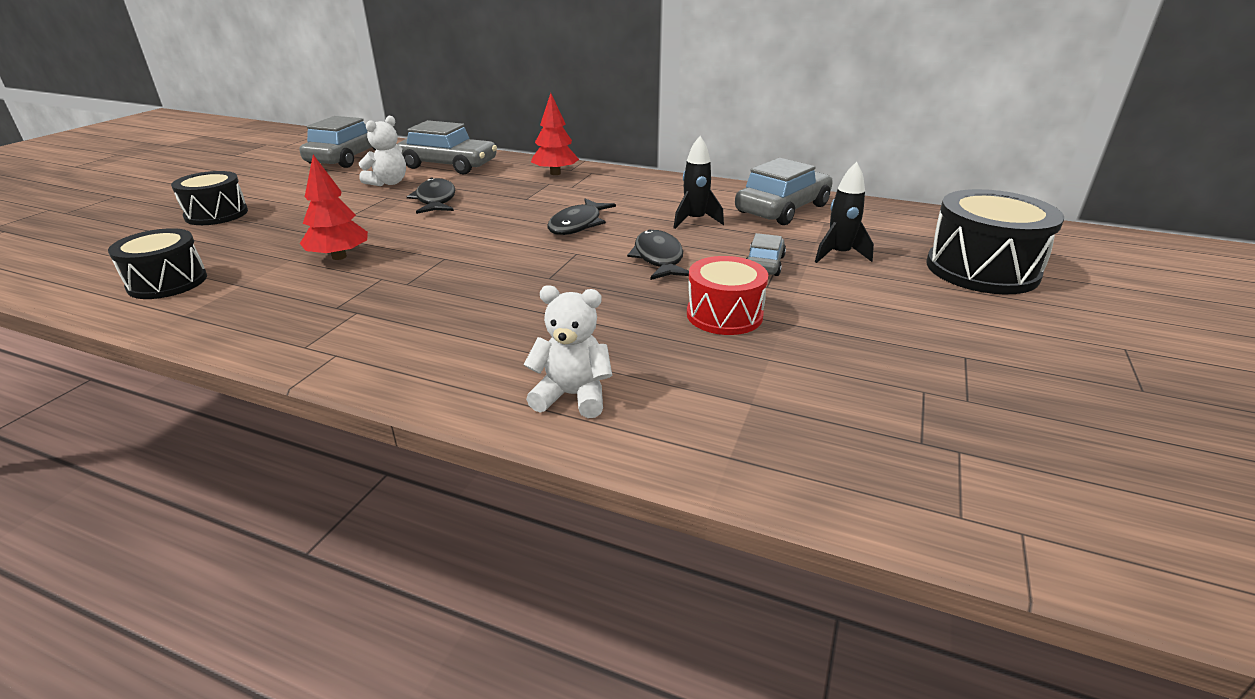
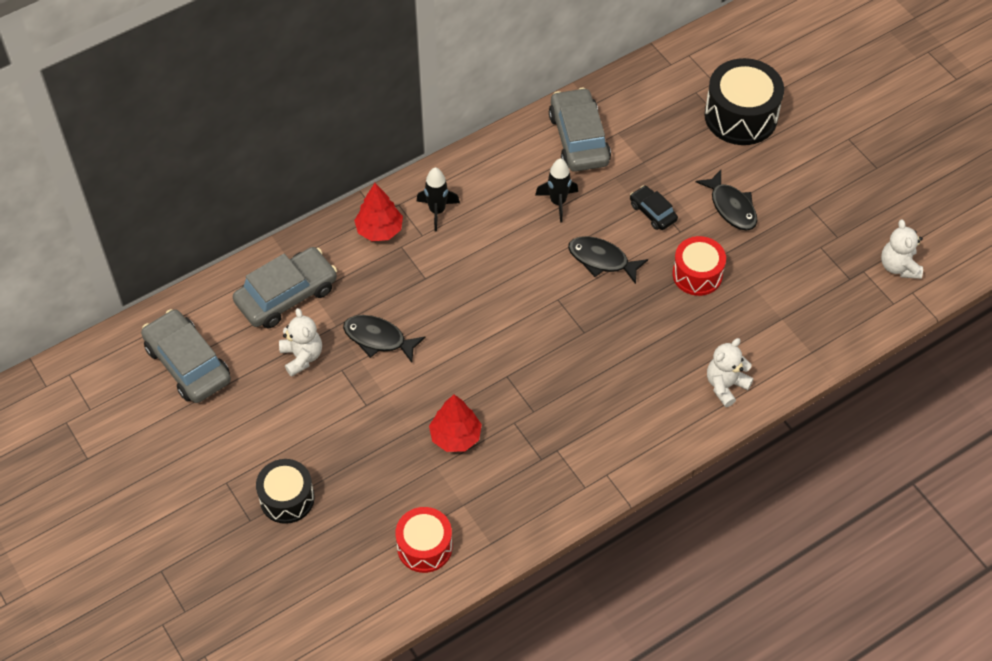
camera: 55 degrees left, 25 degrees up
black drum [108,228,207,299] -> red drum [395,507,453,573]
black fish [547,198,616,235] -> black fish moved to [696,170,757,230]
grey car [746,233,786,276] -> black car [630,186,678,230]
black rocket [815,162,874,263] -> black rocket moved to [417,167,460,232]
none -> white teddy bear [881,219,923,279]

